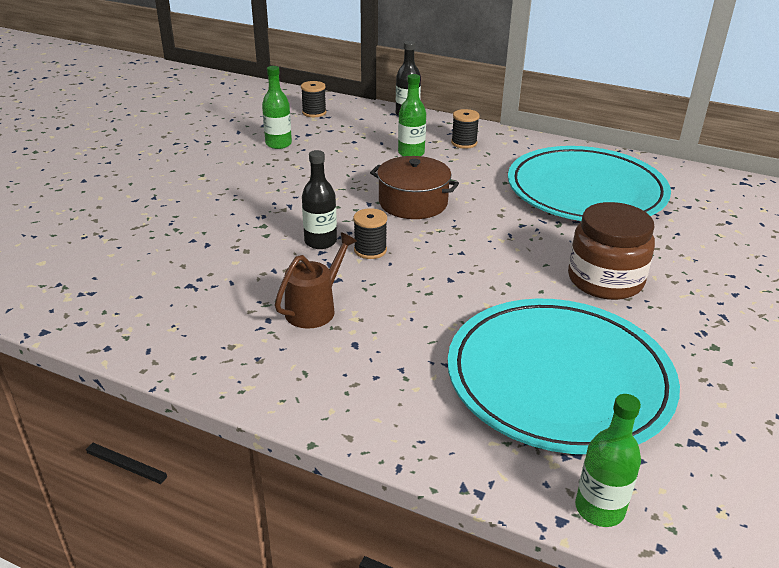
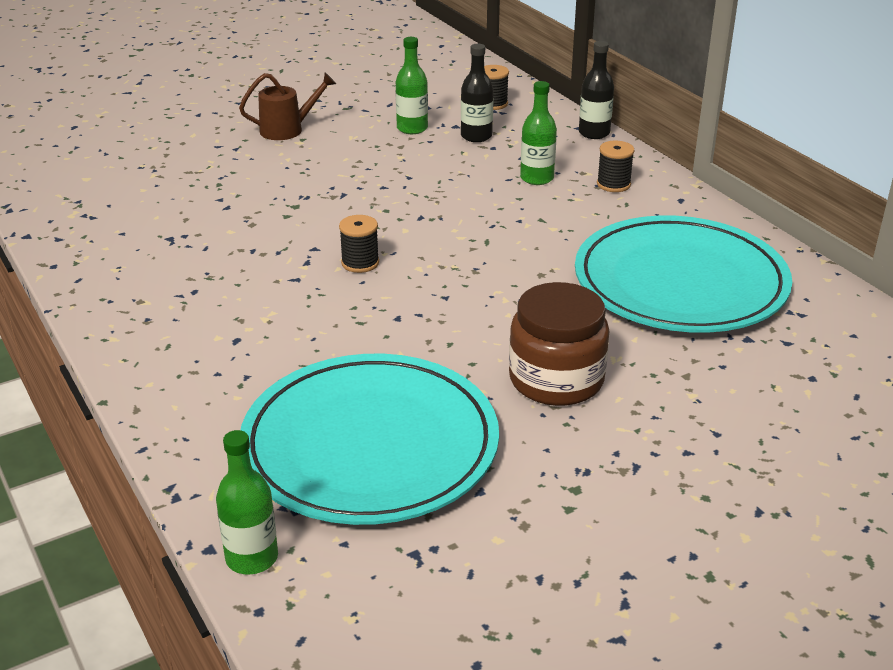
camera: 35 degrees right, 0 degrees up
brown watering can [275,233,357,329] -> brown watering can moved to [239,73,336,140]
black bottle [302,150,337,249] -> black bottle moved to [461,44,494,142]
brown pot [370,156,459,219] -> none

